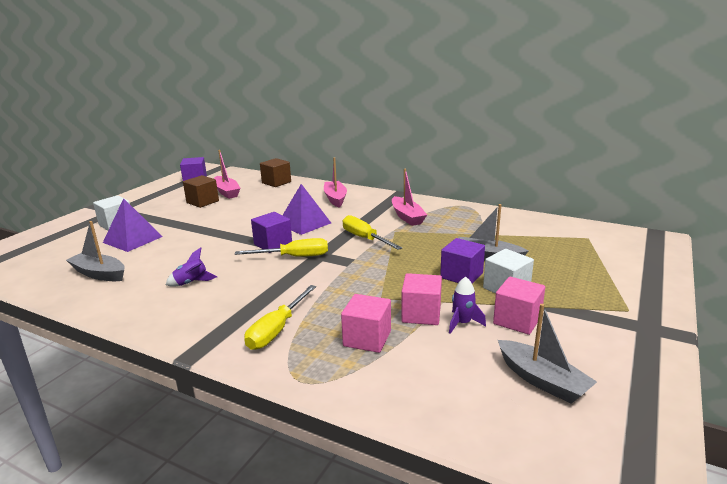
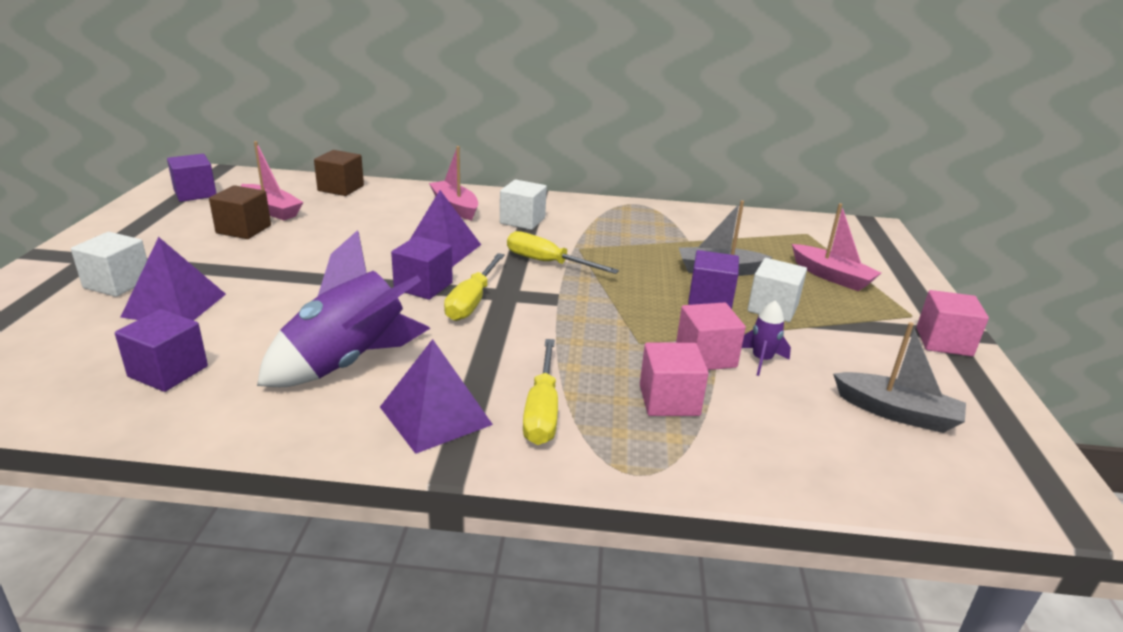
camera: 25 degrees left, 5 degrees up
grey boat [66,221,125,281] -> purple cube [115,309,208,392]
purple rocket [166,247,217,287] -> purple rocket [257,230,430,387], size x2.30
yellow screwdriver [235,238,328,257] -> yellow screwdriver turned 135 degrees clockwise [444,253,505,321]
pink boat [392,169,427,226] -> pink boat moved to [792,203,881,291]
pink cube [493,277,545,335] -> pink cube moved to [916,290,989,356]
none -> purple pyramid [380,339,493,454]
none -> white cube [500,179,547,230]

